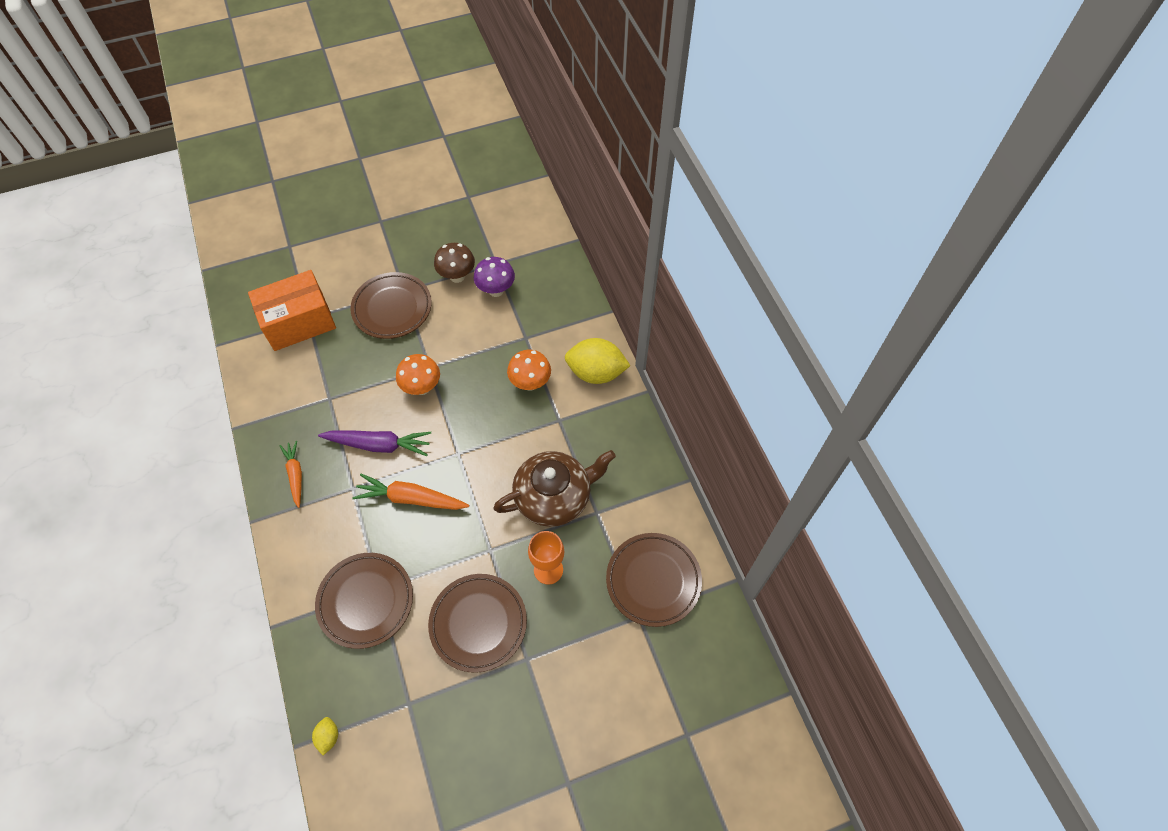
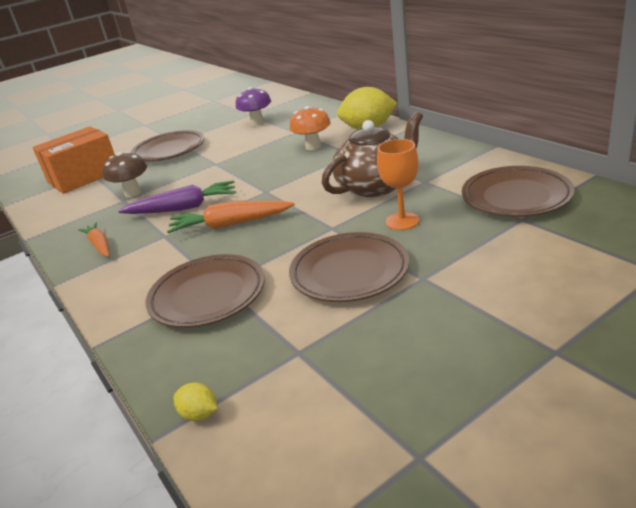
camera: 10 degrees left, 30 degrees down
yellow lemon [312,717,338,755] -> yellow lemon turned 45 degrees counterclockwise [173,383,217,421]
orange mushroom [396,354,440,395] -> none
brown mushroom [434,243,475,283] -> brown mushroom moved to [103,152,147,197]

